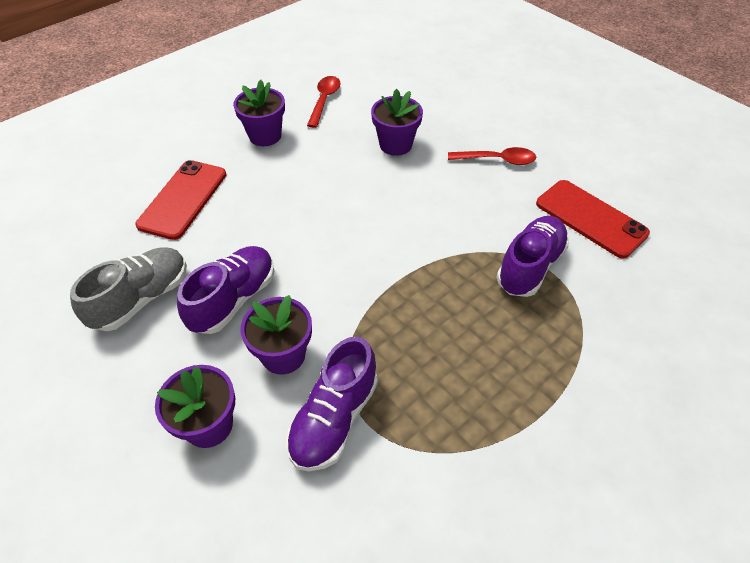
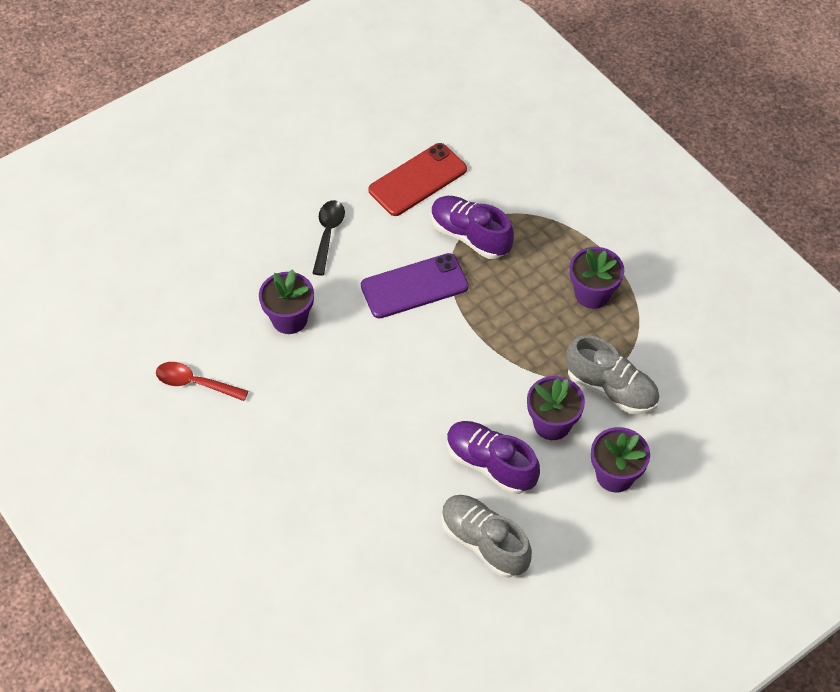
camera: 85 degrees left, 5 degrees up
red phone [135,160,226,240] -> none
purple flower pot [233,80,285,146] -> purple flower pot moved to [570,247,624,309]
purple shoe [286,336,378,471] -> grey shoe [566,335,659,414]
red spoon [448,147,536,165] -> black spoon [312,200,345,276]
none -> purple phone [361,253,469,319]

